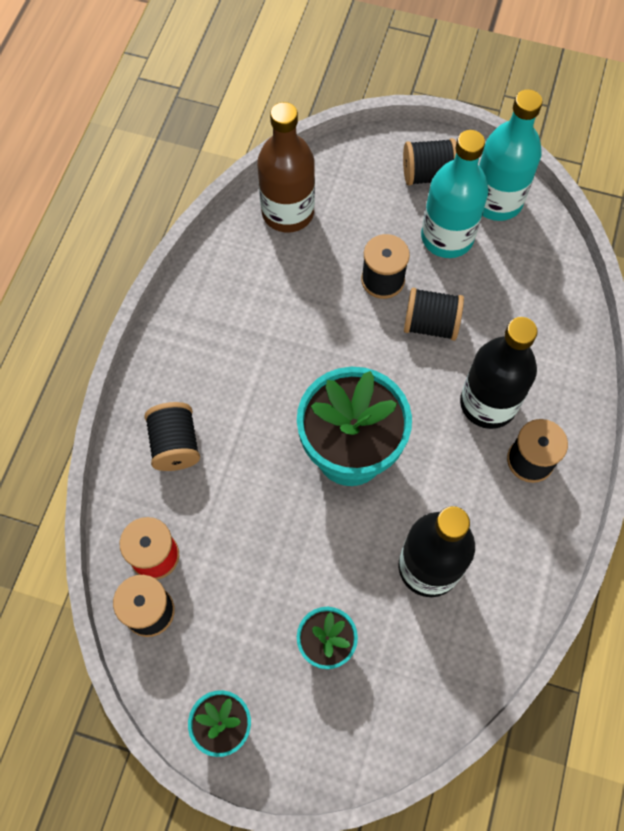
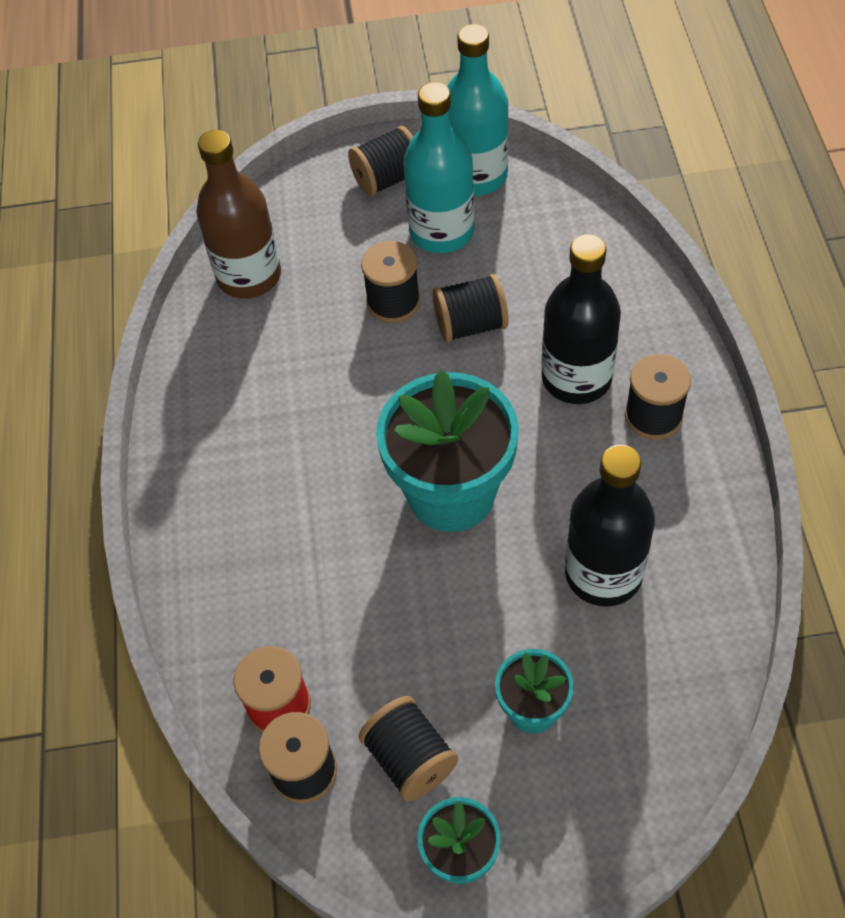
camera: 20 degrees left, 10 degrees down
black spool [144,402,200,471] -> black spool moved to [359,696,458,801]

